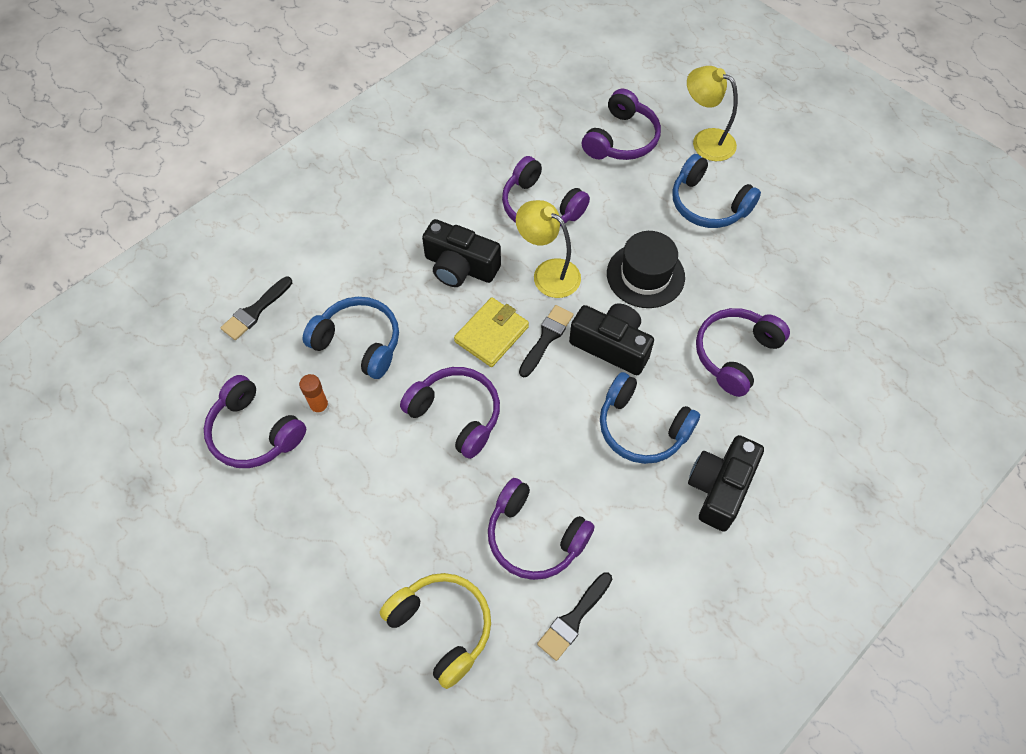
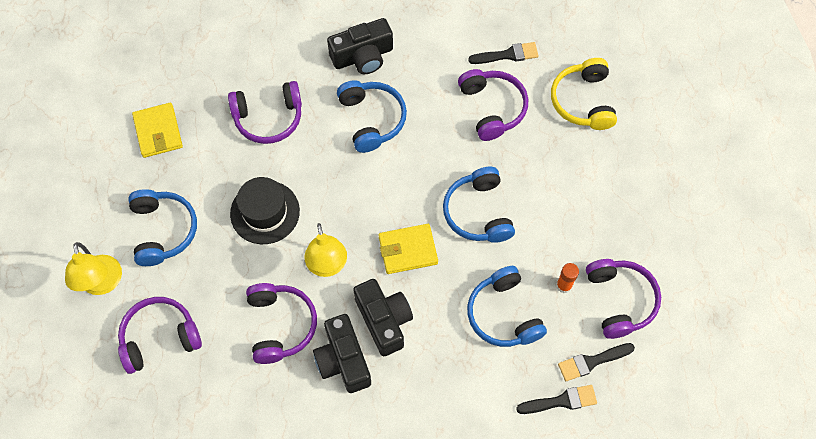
camera: 140 degrees left, 5 degrees up
purple headphones [400,367,500,459] -> blue headphones [443,167,515,243]
black brush [519,305,574,378] -> black brush moved to [558,343,635,381]
black camera [569,303,654,375] -> black camera moved to [313,314,371,393]
none -> yellow wallet [132,103,183,158]

